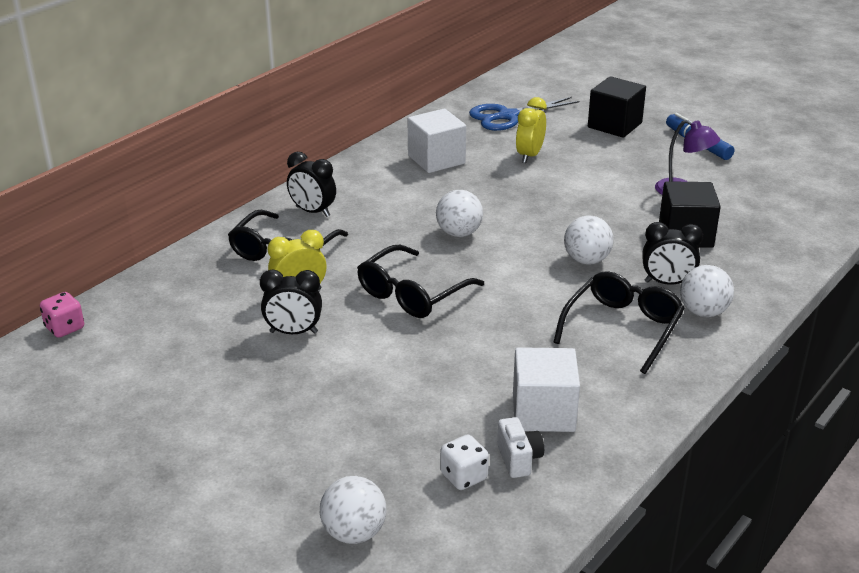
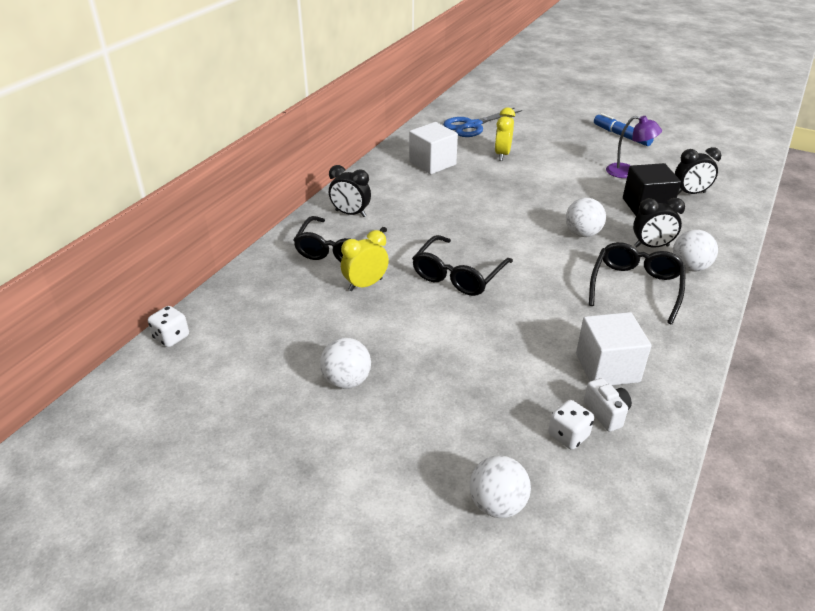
camera: 10 degrees left, 5 degrees up
pink dice [40,292,84,338] -> white dice [148,306,189,347]
black clock [260,270,322,334] -> black clock moved to [675,147,721,194]
white ball [436,190,483,237] -> white ball moved to [320,338,371,389]
black cube [588,76,646,138] -> none

